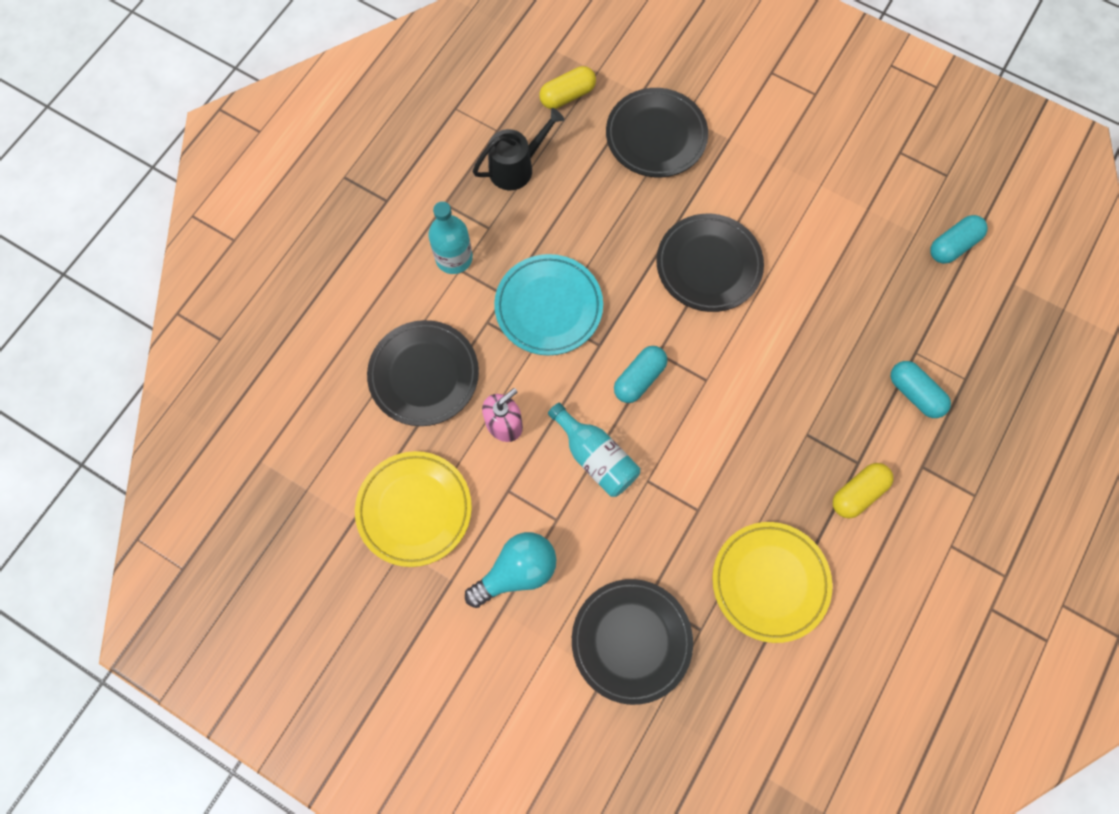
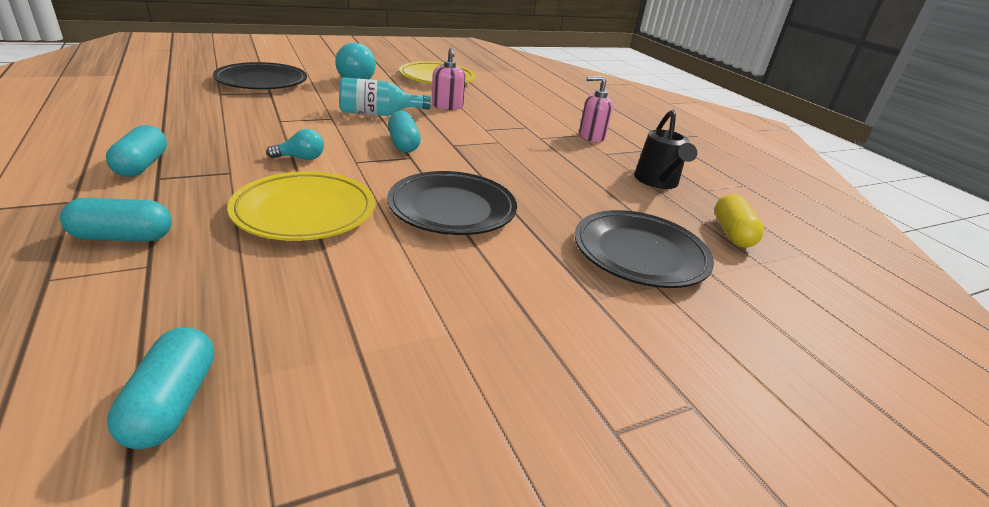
camera: 120 degrees right, 40 degrees down
black plate [367,320,479,426] -> none
turquoise bottle [428,201,473,274] -> pink soap dispenser [579,76,613,142]
turquoise plate [494,254,603,355] -> none
yellow plate [712,522,833,643] -> yellow plate moved to [227,171,375,241]
yellow capsule [833,463,893,518] -> turquoise capsule [106,125,167,177]
none -> turquoise light bulb [266,129,324,160]

